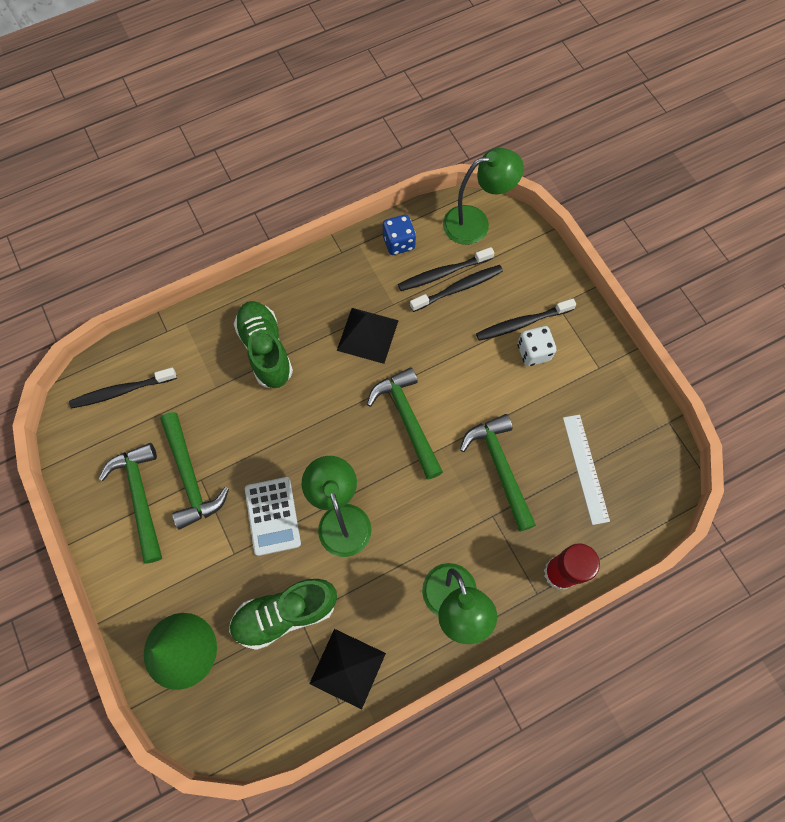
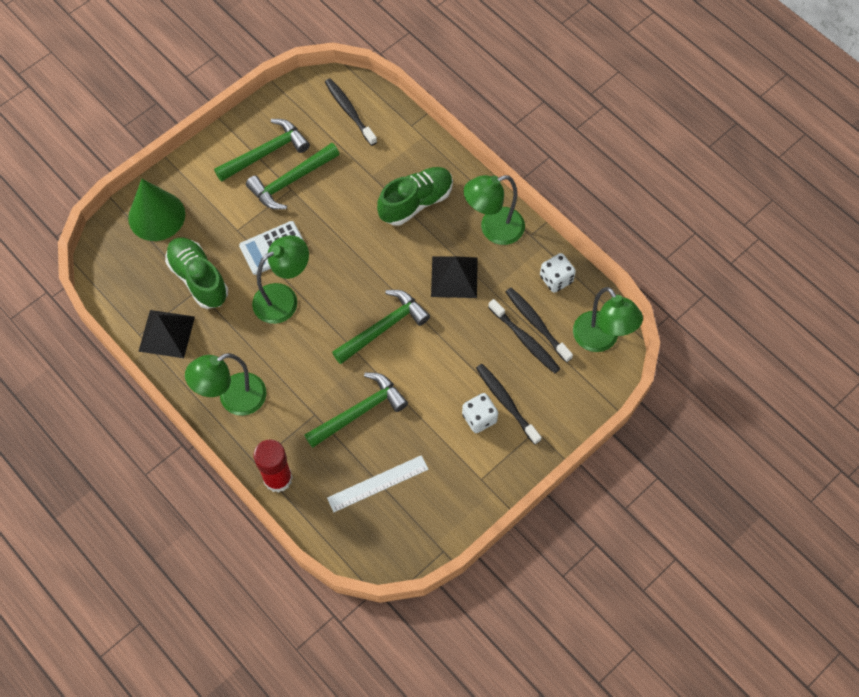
camera: 75 degrees right, 5 degrees down
blue dice [383,215,416,255] -> white dice [540,253,576,293]
none -> green lamp [464,175,525,245]

